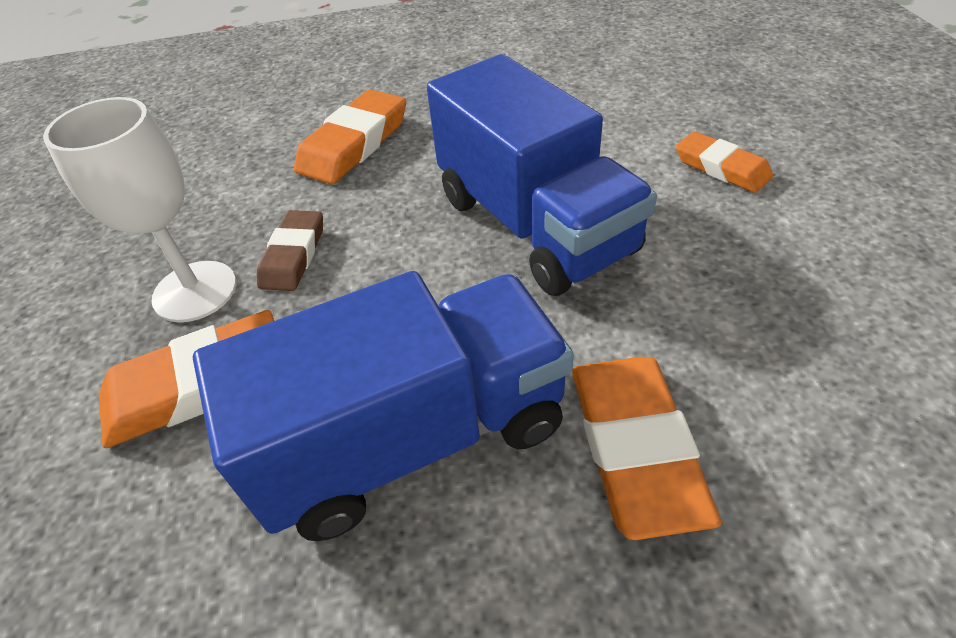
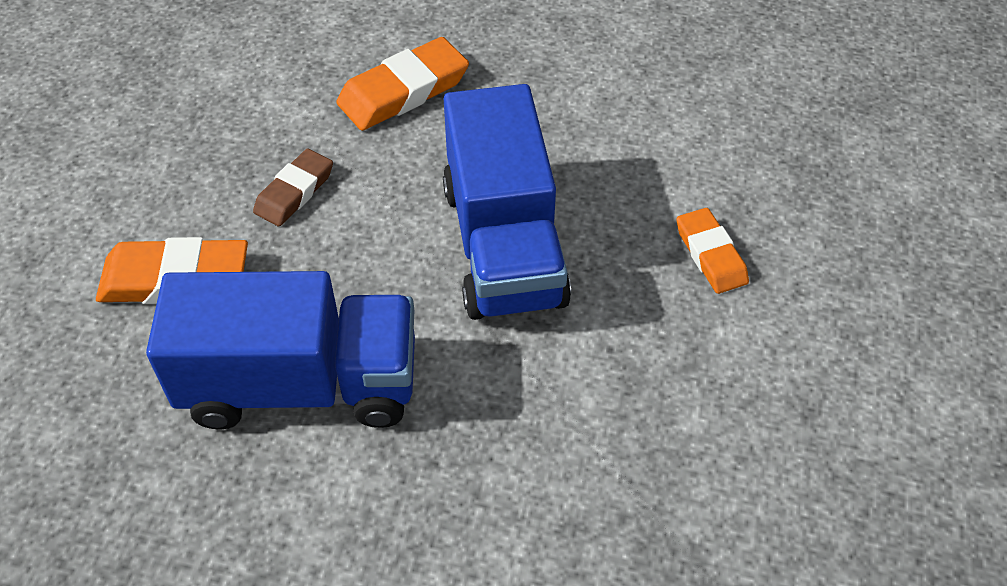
camera: 20 degrees right, 5 degrees up
white goblet [43,97,236,322] -> none
orange eraser [572,357,721,540] -> none

